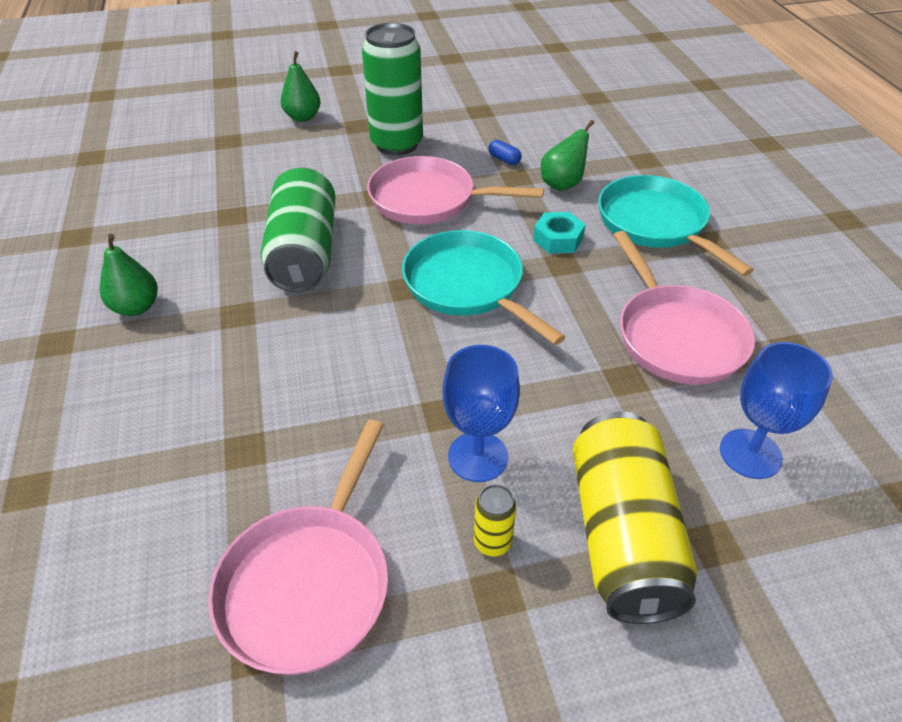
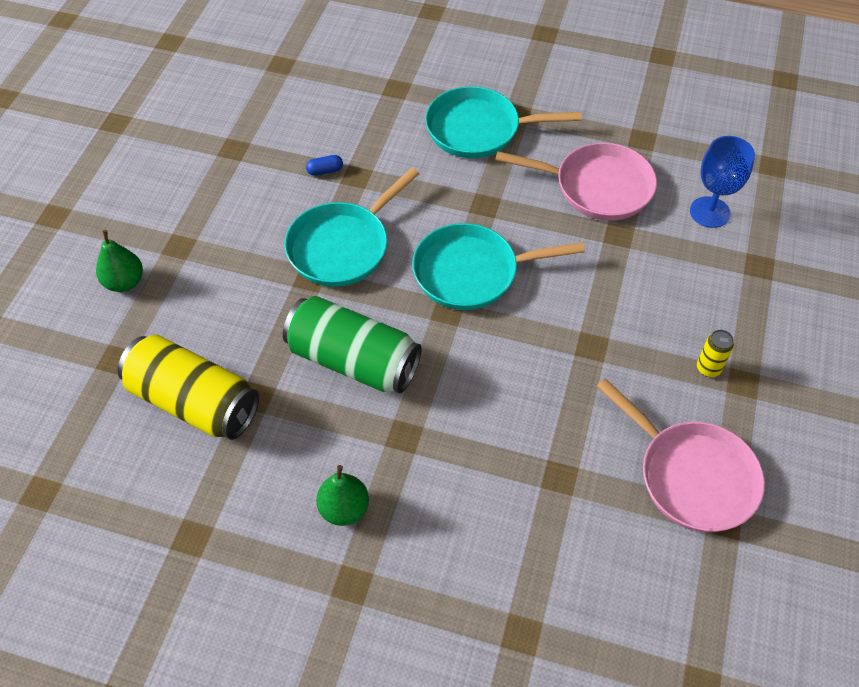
camera: 60 degrees left, 10 degrees up
green can [362,23,423,155] -> none
pink pan [367,156,544,224] -> turquoise pan [284,168,419,287]
blue goblet [443,345,520,482] -> none
turquoise nut [533,212,586,254] -> none
green pear [541,120,594,191] -> none
yellow can [573,412,697,624] -> yellow can moved to [118,335,259,440]

